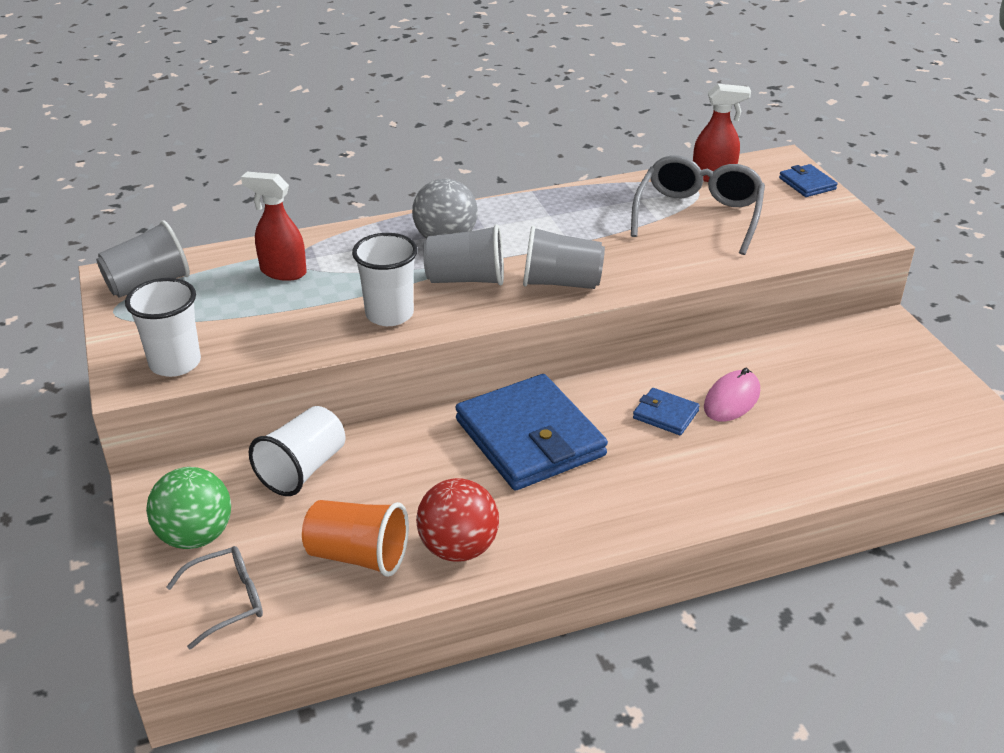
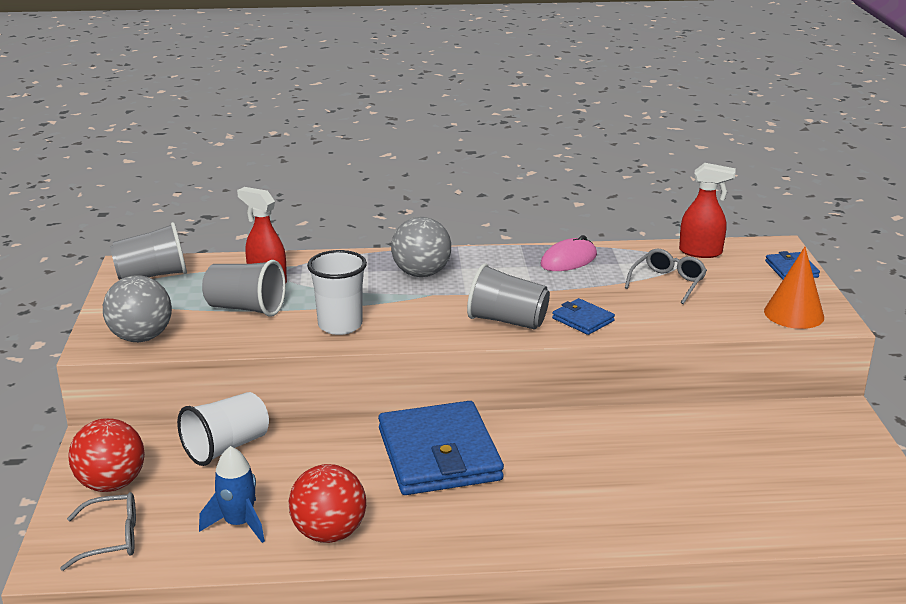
camera: 15 degrees right, 10 degrees down
white cup [125,278,201,377] -> grey ball [103,275,172,342]
green ball [146,467,231,549] -> red ball [68,418,145,492]
orange cup [302,500,409,577] -> blue rocket [199,446,265,543]
grey cup [423,224,504,286] -> grey cup moved to [202,260,286,317]
grey glasses [631,155,765,255] -> grey glasses [625,248,707,304], size x0.58
blue wallet [633,388,700,435] -> blue wallet moved to [552,298,615,335]
pink mouse [704,368,760,422] -> pink mouse moved to [540,235,597,271]
none -> orange cone [764,247,824,329]

